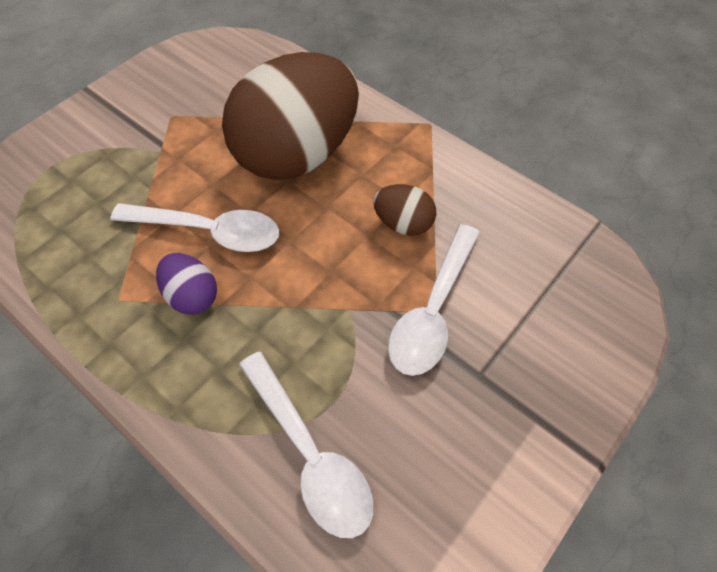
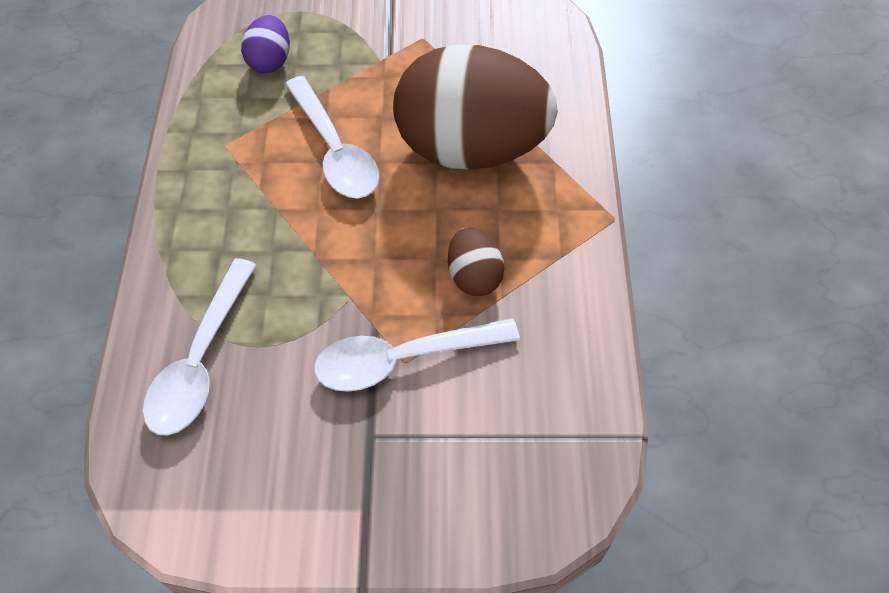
camera: 50 degrees right, 0 degrees up
purple egg [156,253,217,314] -> purple egg moved to [241,15,290,73]

